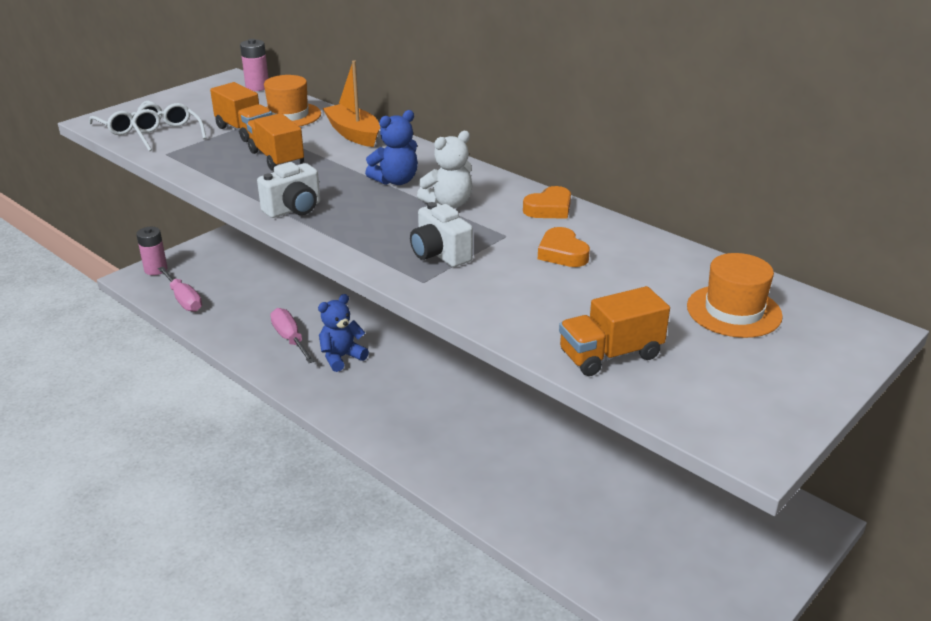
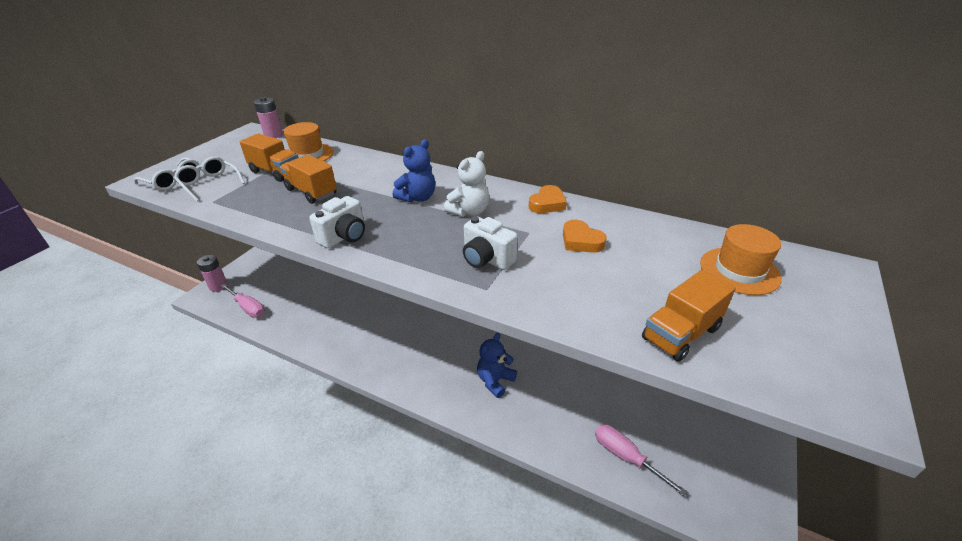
camera: 15 degrees left, 5 degrees up
pink screwdriver [270,308,315,363] -> pink screwdriver moved to [595,425,688,497]
blue teddy bear [318,294,369,372] -> blue teddy bear moved to [477,333,517,398]
orange boat [323,60,380,147] -> none

